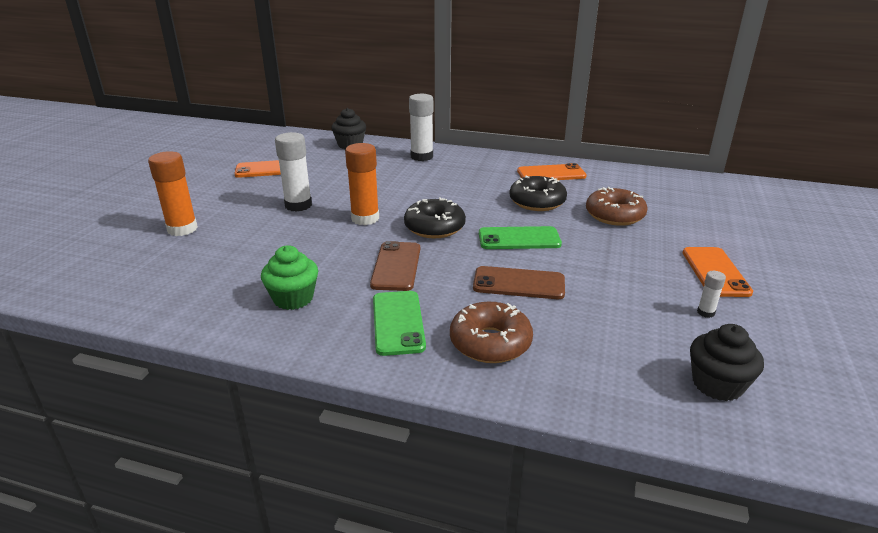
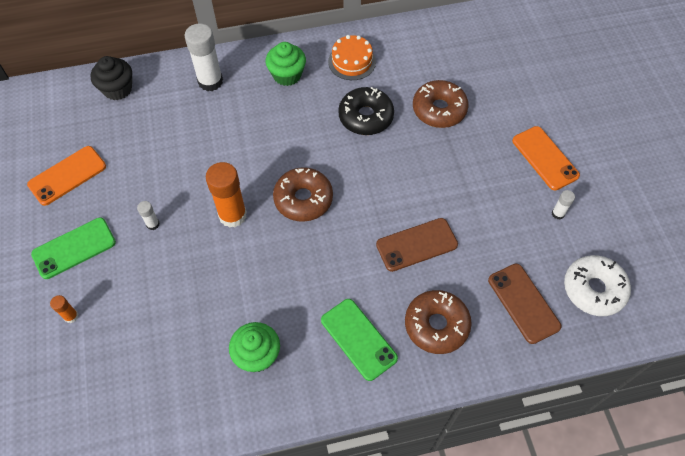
camera: 30 degrees left, 30 degrees up
orange glue stick [148,151,198,236] -> orange glue stick [50,295,78,323], size x0.47
white glue stick [275,132,312,212] -> white glue stick [137,201,160,230], size x0.47
brown phone [370,241,420,291] -> brown phone moved to [488,264,561,344]
black donut [404,197,466,238] -> brown donut [273,167,333,222]
green phone [479,226,562,249] -> green phone moved to [31,218,116,279]
orange phone [517,163,587,180] -> orange cake [328,35,376,80]
black cupcake [690,324,764,401] -> white donut [564,255,631,316]
none -> green cupcake [265,42,306,86]

